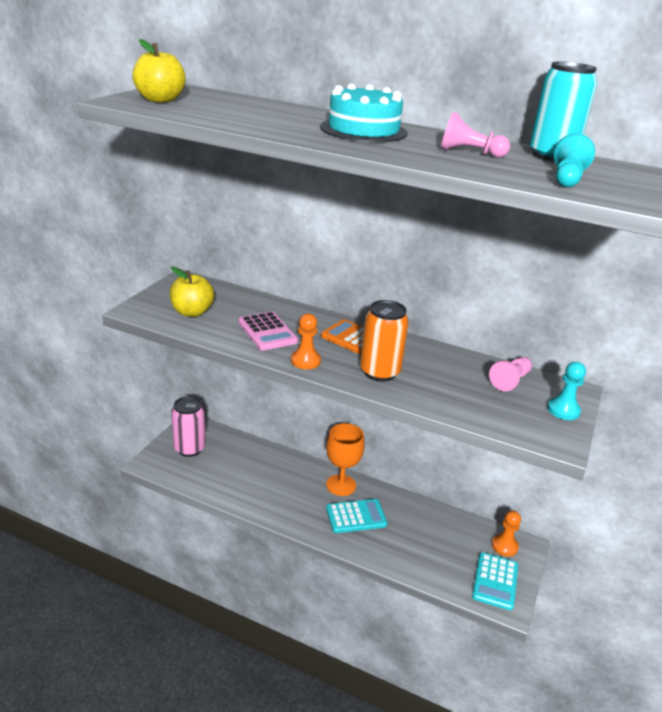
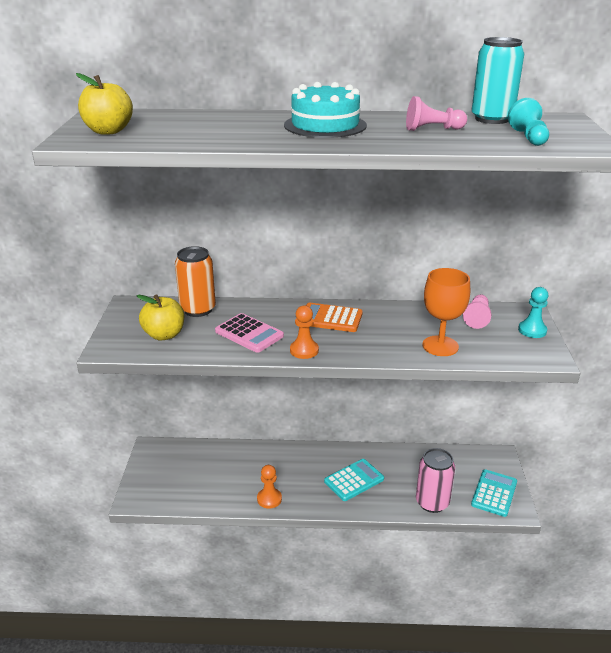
camera: 20 degrees left, 0 degrees up
pink can [171,396,206,457] -> pink can moved to [416,448,455,513]
orange goblet [326,423,365,496] -> orange goblet moved to [423,268,470,356]
orange can [360,300,409,382] -> orange can moved to [175,246,216,317]
turquoise calculator [472,552,518,610] -> turquoise calculator turned 150 degrees counterclockwise [471,469,517,517]
orange pawn [492,511,521,557] -> orange pawn moved to [257,465,282,509]

